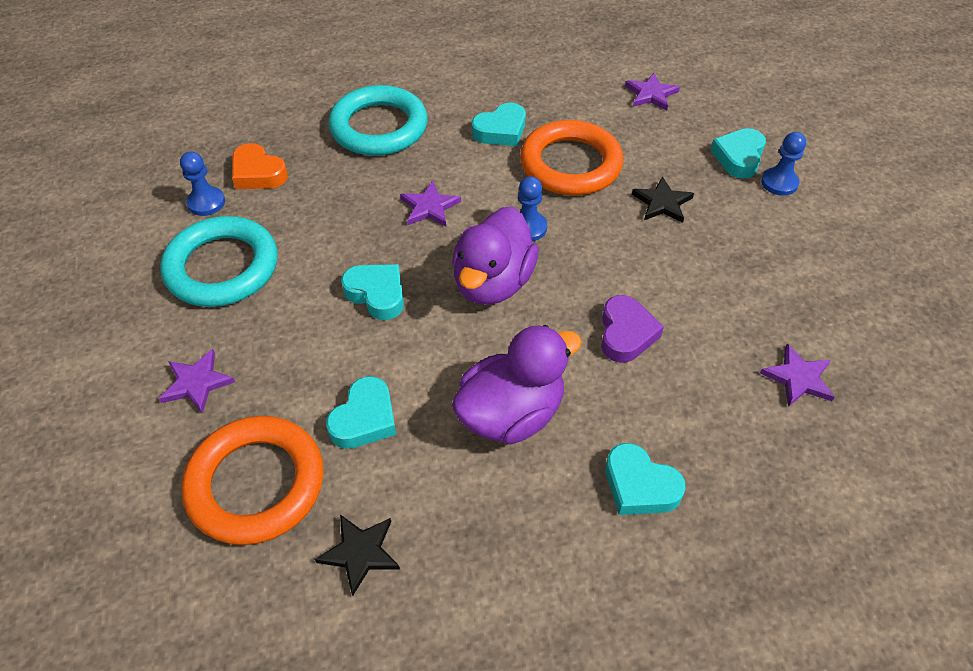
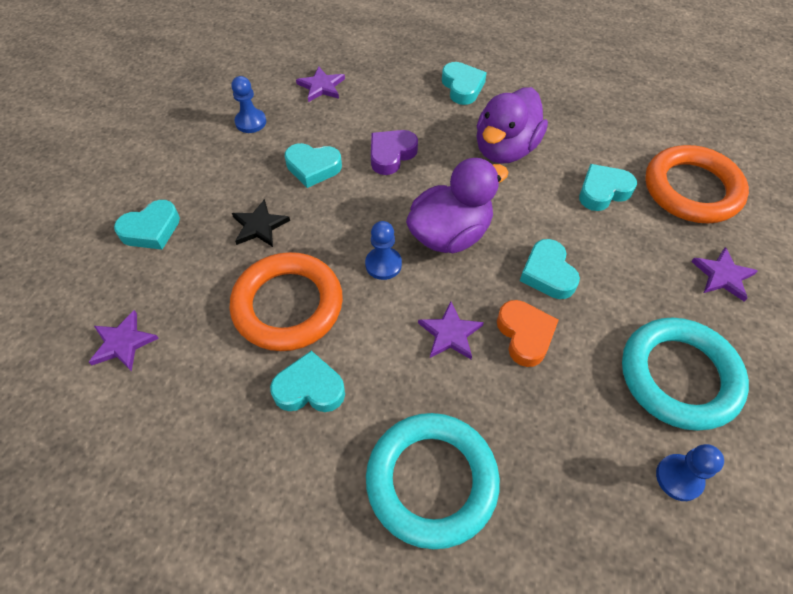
camera: 145 degrees left, 5 degrees up
orange heart [232,143,288,189] -> orange heart moved to [497,300,559,367]
black star [315,514,400,596] -> none
purple duck [452,325,582,444] -> purple duck turned 60 degrees counterclockwise [477,87,548,164]
blue pawn [761,132,806,196] -> blue pawn moved to [231,76,266,133]
none -> turquoise heart [285,143,342,188]

